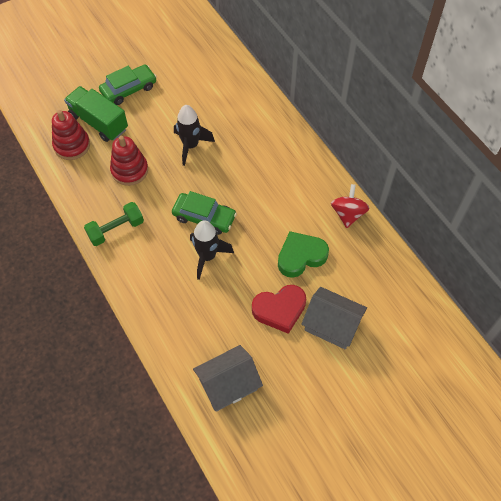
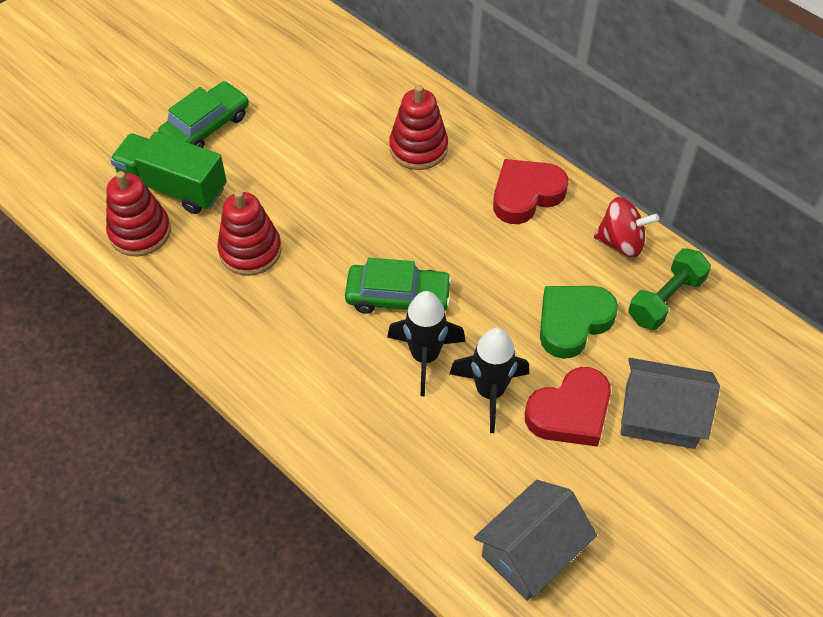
camera: 15 degrees left, 5 degrees down
green dumbbell [84,202,144,246] -> green dumbbell moved to [628,248,711,330]
black rocket [174,105,215,166] -> black rocket moved to [449,328,529,433]
red spinning top [331,184,370,228] -> red spinning top turned 105 degrees clockwise [594,197,659,257]
none -> red stacking toy [389,85,448,170]
none -> red heart [493,159,569,224]

